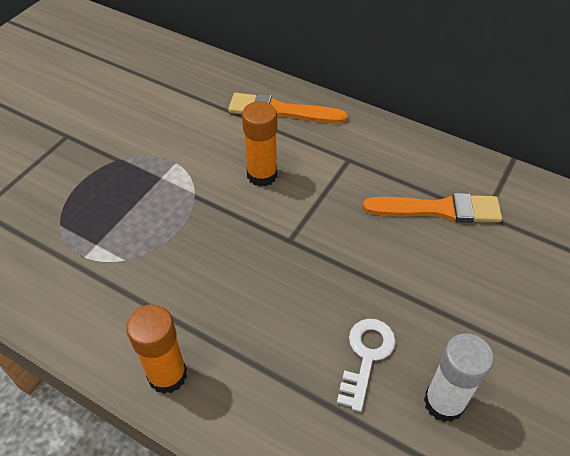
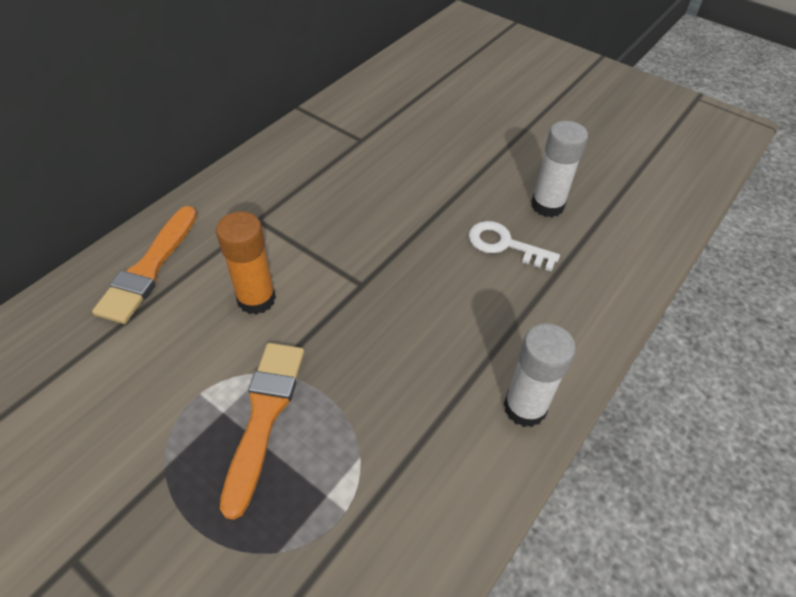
camera: 85 degrees left, 0 degrees up
orange glue stick [126,305,187,394] -> white glue stick [504,323,576,427]
orange brush [363,193,502,223] -> orange brush moved to [220,343,304,520]

